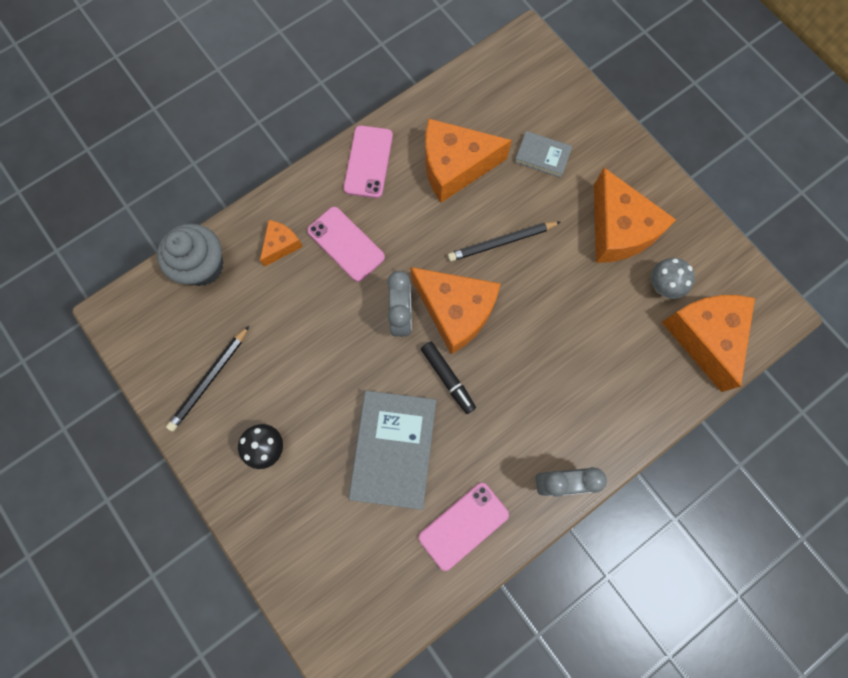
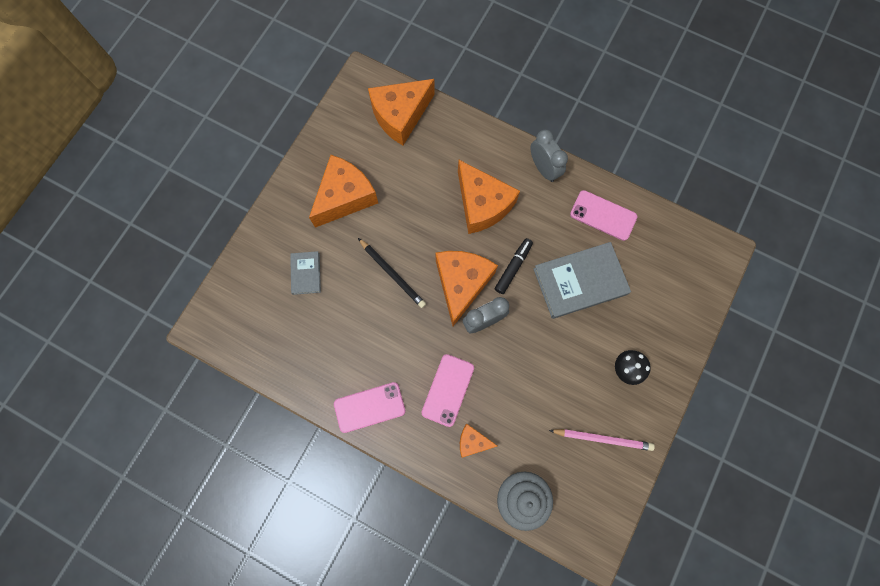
camera: 115 degrees left, 0 degrees up
black pencil [166,326,249,432] -> pink pencil [549,429,655,451]
orange cheese [425,119,512,203] -> orange cheese moved to [458,160,520,234]
grey mushroom [651,258,695,299] -> none

